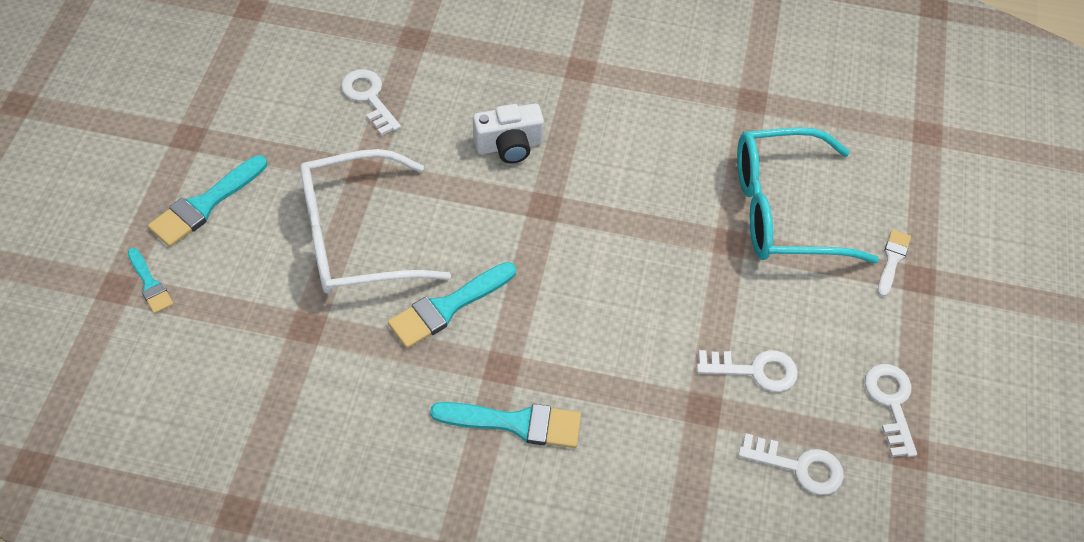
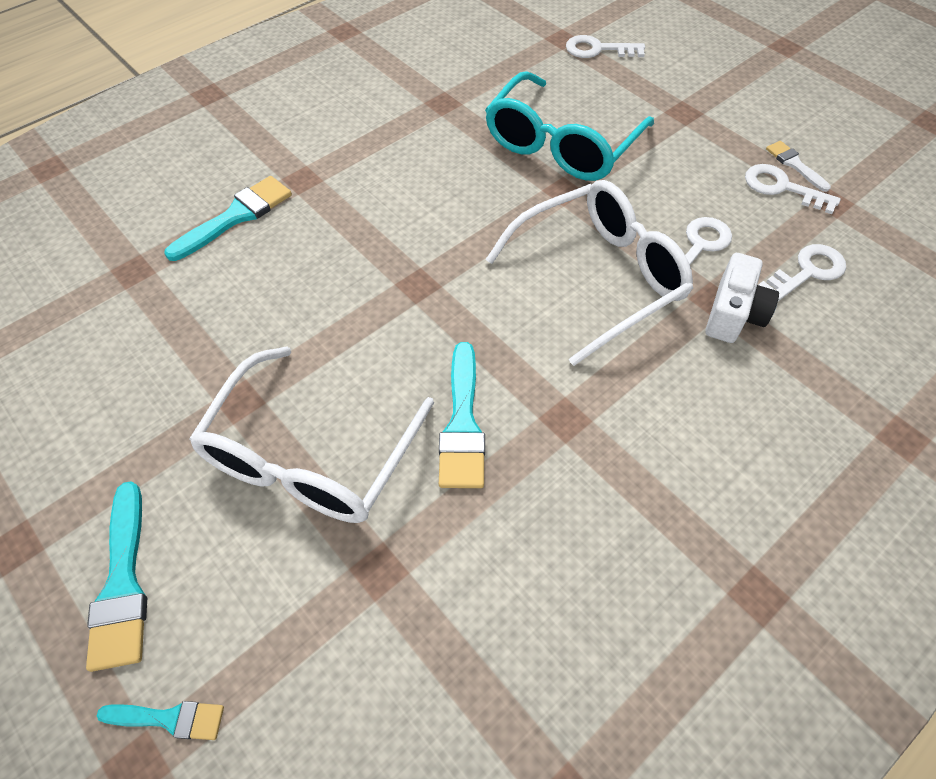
camera: 50 degrees left, 0 degrees up
white key [341,69,401,136] -> white key moved to [566,35,645,58]
turquoise brush [430,402,581,448] -> turquoise brush moved to [164,176,292,261]
white camera [473,103,544,164] -> white camera moved to [706,253,779,343]
white brush [878,230,911,297] -> white brush moved to [766,141,831,192]
none -> white glasses [485,180,693,366]

